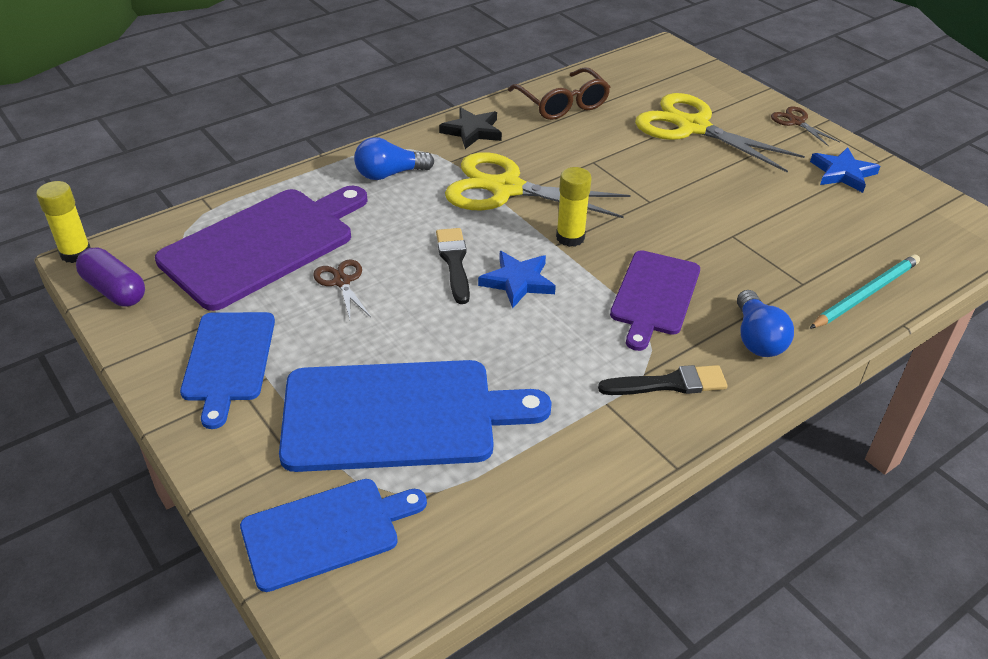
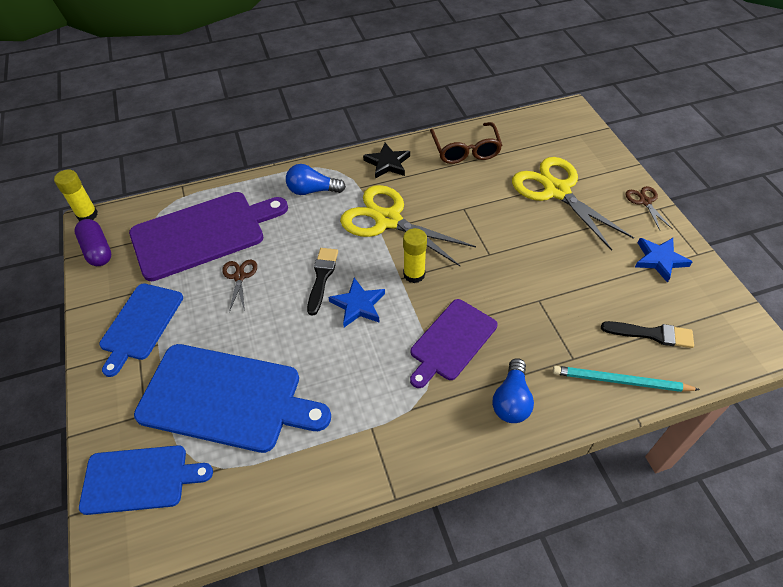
camera: 20 degrees right, 10 degrees up
black brush [598,365,727,395] -> black brush moved to [601,321,694,348]
turquoise pencil [809,254,920,329] -> turquoise pencil turned 150 degrees counterclockwise [553,366,700,392]

